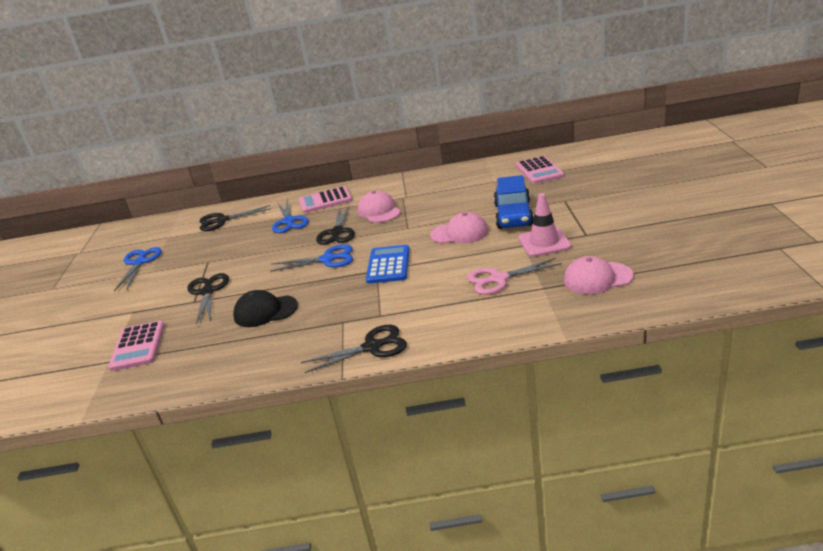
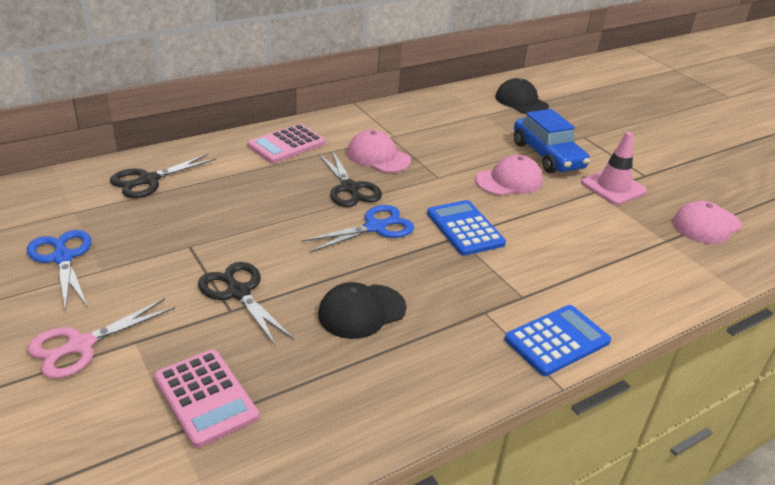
camera: 35 degrees left, 5 degrees up
blue scissors [272,199,309,233] -> none
black scissors [301,325,407,373] -> blue calculator [505,305,611,376]
pink scissors [467,258,562,295] -> pink scissors moved to [27,298,175,379]
pink calculator [516,156,564,184] -> black cap [495,78,549,114]

